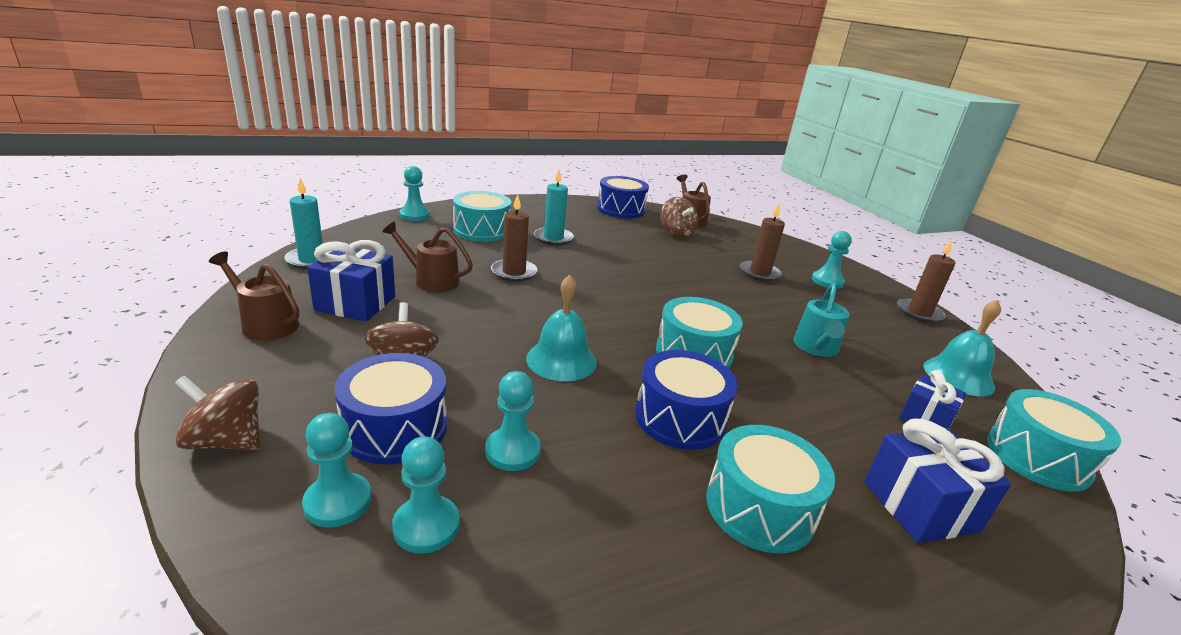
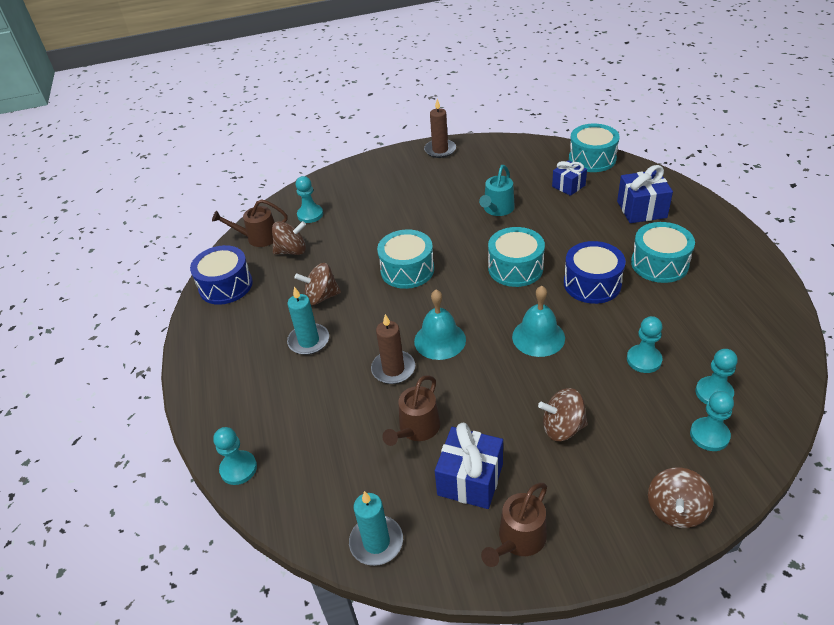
camera: 75 degrees left, 15 degrees up
blue drum [335,353,447,465] -> none
turquoise drum [453,191,511,242] -> turquoise drum moved to [377,229,434,289]
brown candle [740,204,785,282] -> none
turquoise watering can [793,283,849,357] -> turquoise watering can turned 90 degrees clockwise [479,165,515,216]
turquoise pawn [812,231,852,289] -> turquoise pawn moved to [296,176,323,223]
turquoise bell [923,300,1001,396] -> turquoise bell moved to [414,290,466,360]
none -> brown spinning top [294,263,341,305]

